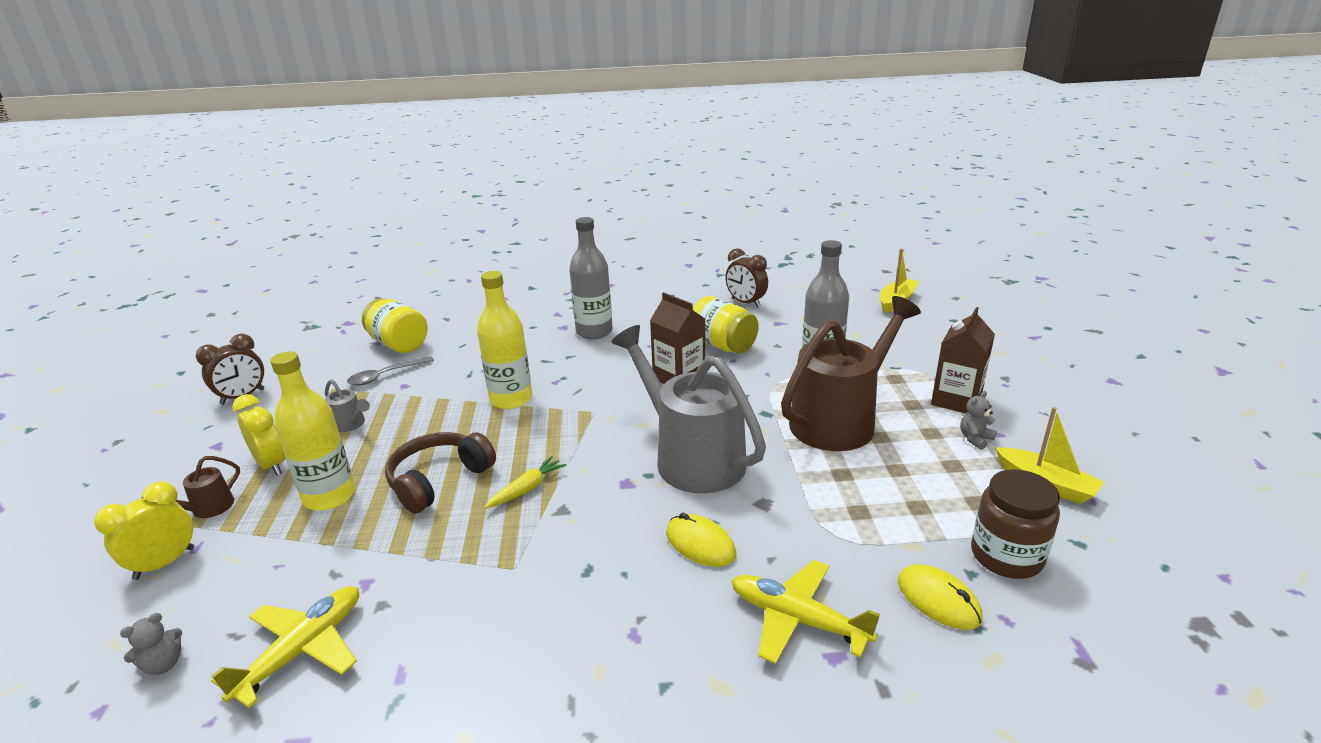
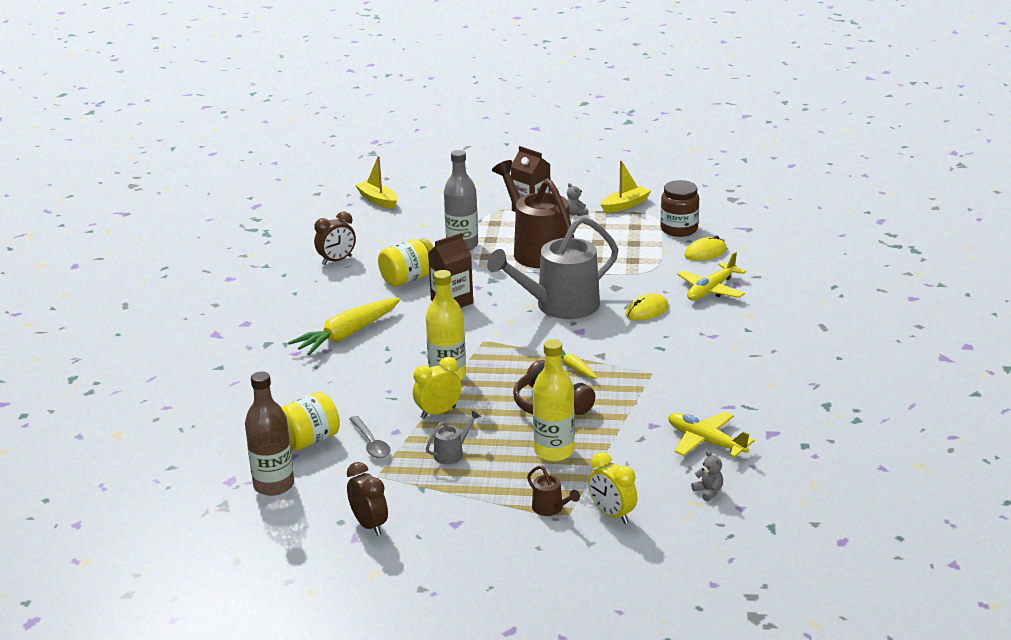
camera: 80 degrees left, 0 degrees up
yellow clock [232,394,285,475] -> yellow clock moved to [413,357,461,419]
grey bottle [569,217,613,339] -> yellow carrot [288,298,400,355]
none -> brown bottle [245,371,294,496]

